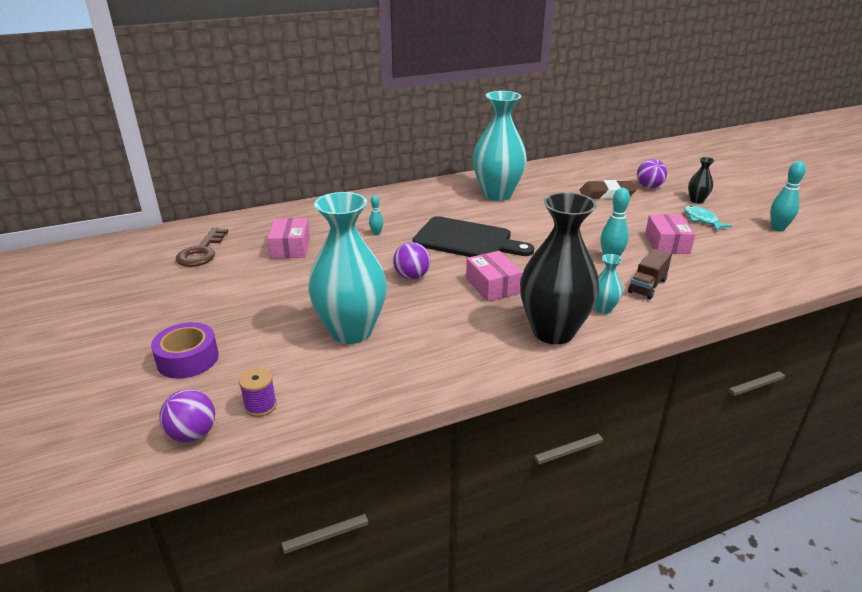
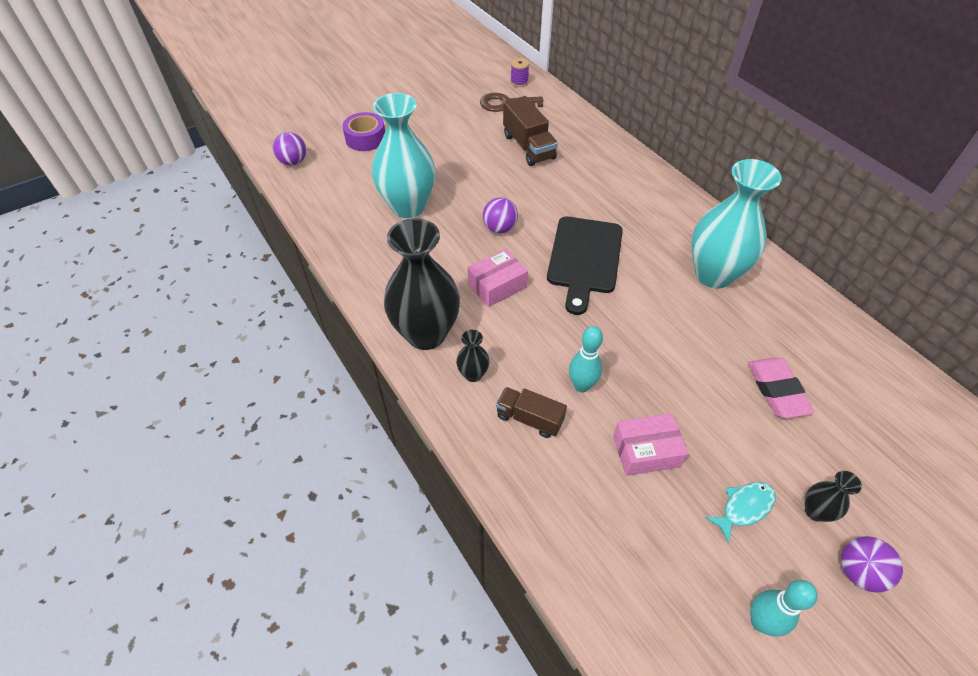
camera: 80 degrees right, 20 degrees up
purple spool [239,368,277,417] -> purple spool moved to [510,58,529,87]
pink box [267,218,310,259] -> brown truck [503,96,558,166]
turquoise bowling pin [369,195,383,236] -> none
brown eraser [580,180,637,199] -> pink eraser [748,357,815,418]
turquoise vase [594,254,623,314] -> black vase [456,330,490,382]
purple ball [637,159,667,188] -> purple ball moved to [841,536,903,593]

